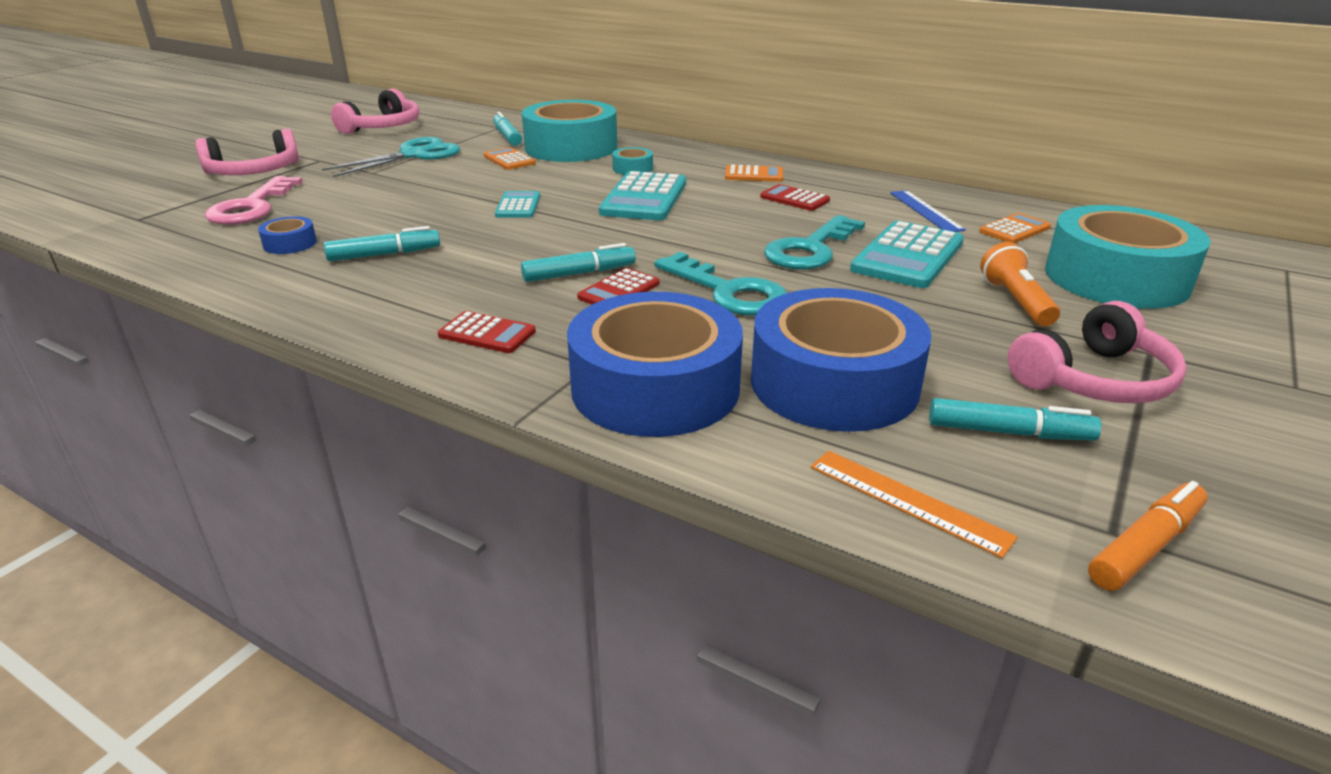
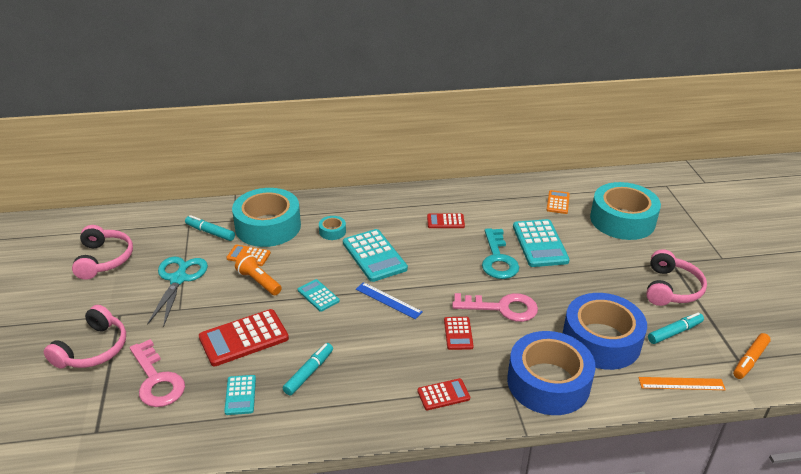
camera: 40 degrees left, 5 degrees up
blue tape [258,216,317,254] -> turquoise calculator [224,375,256,415]
turquoise marker [521,243,636,282] -> none
turquoise key [654,252,787,316] -> pink key [452,293,538,322]
orange calculator [725,165,783,182] -> none
blue ruler [890,190,966,232] -> blue ruler moved to [356,282,423,319]
orange flashlight [980,242,1060,326] -> orange flashlight moved to [235,253,282,295]
orange marker [1088,481,1208,591] -> orange marker turned 150 degrees counterclockwise [733,333,771,379]
none -> red calculator [199,309,289,366]

